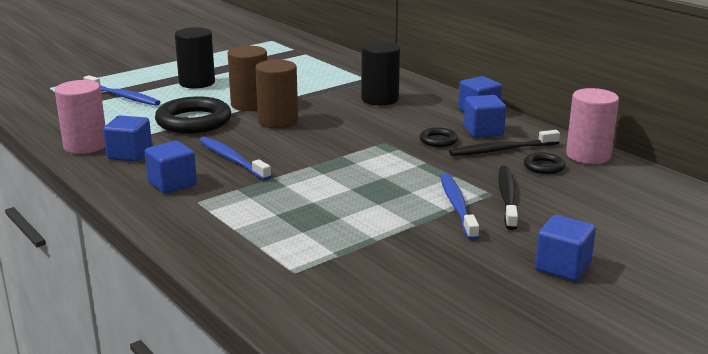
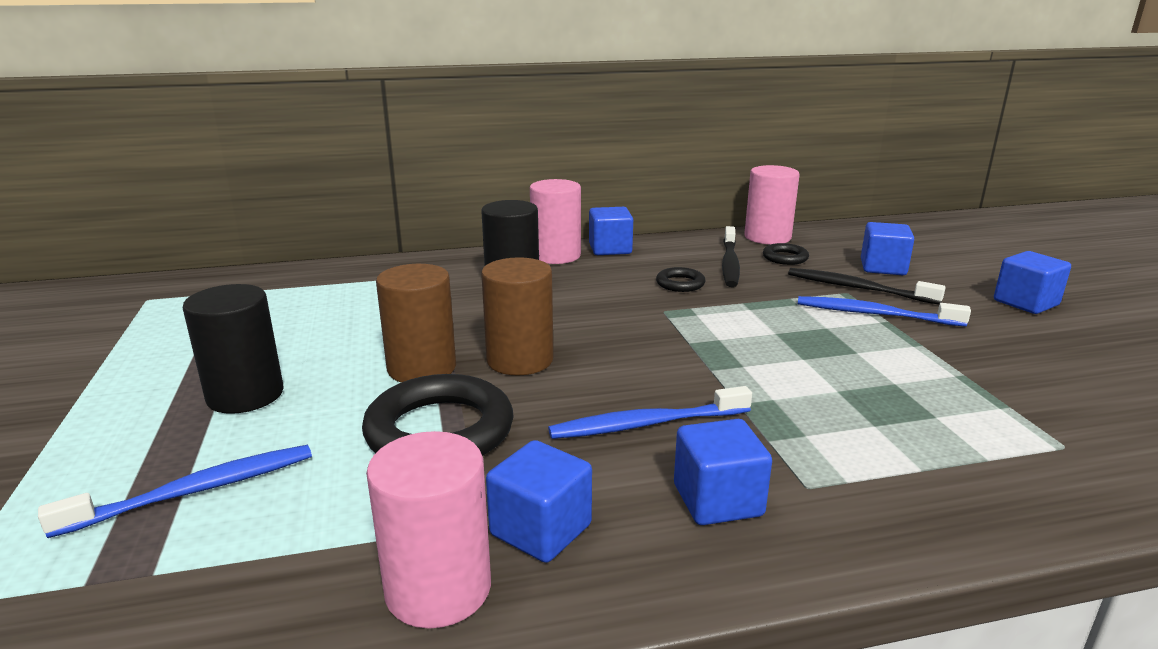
camera: 65 degrees left, 0 degrees up
blue cube [464,95,506,138] -> blue cube moved to [861,222,914,275]
none -> pink cylinder [530,179,581,264]

